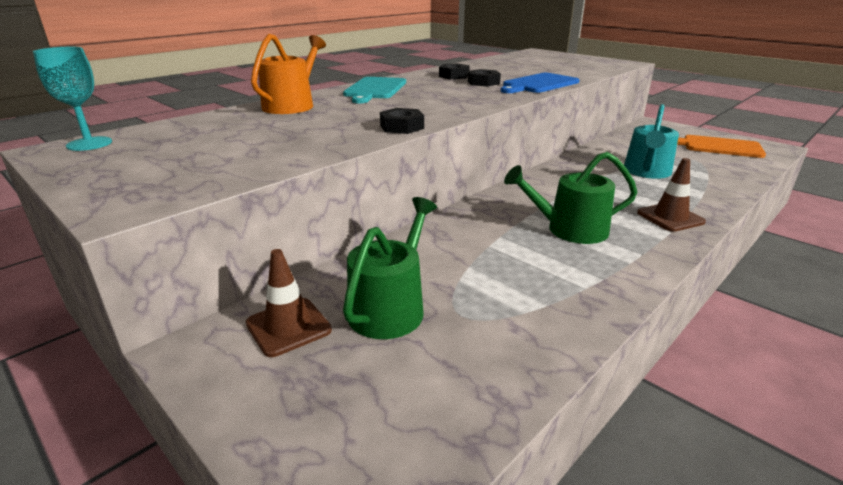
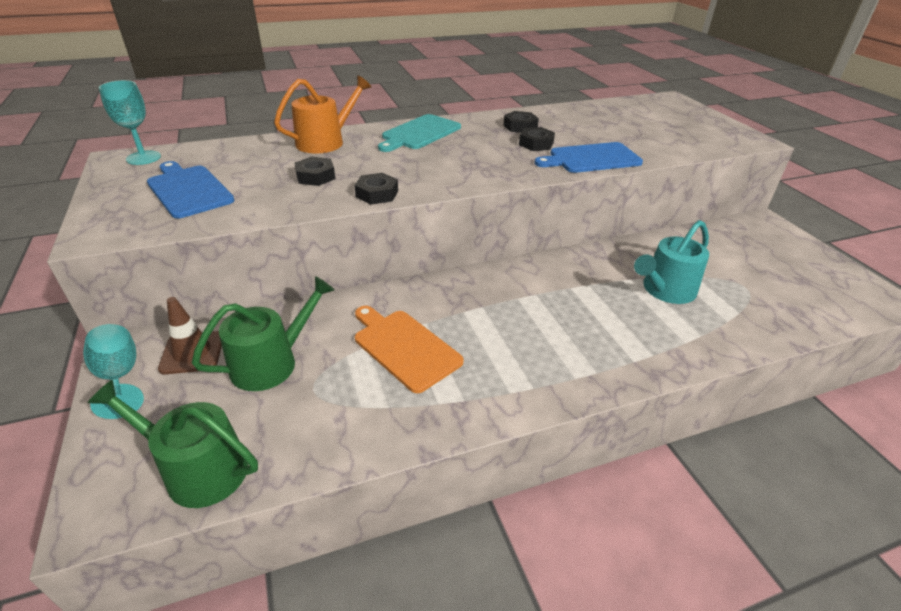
camera: 25 degrees right, 10 degrees up
green watering can [504,152,637,244] -> green watering can moved to [88,380,258,508]
brown traffic cone [637,158,706,232] -> none
orange cutting board [677,135,766,158] -> orange cutting board moved to [355,306,464,393]
none -> turquoise goblet [83,324,144,419]
none -> blue cutting board [147,161,235,218]
none -> black nut [294,157,335,186]

